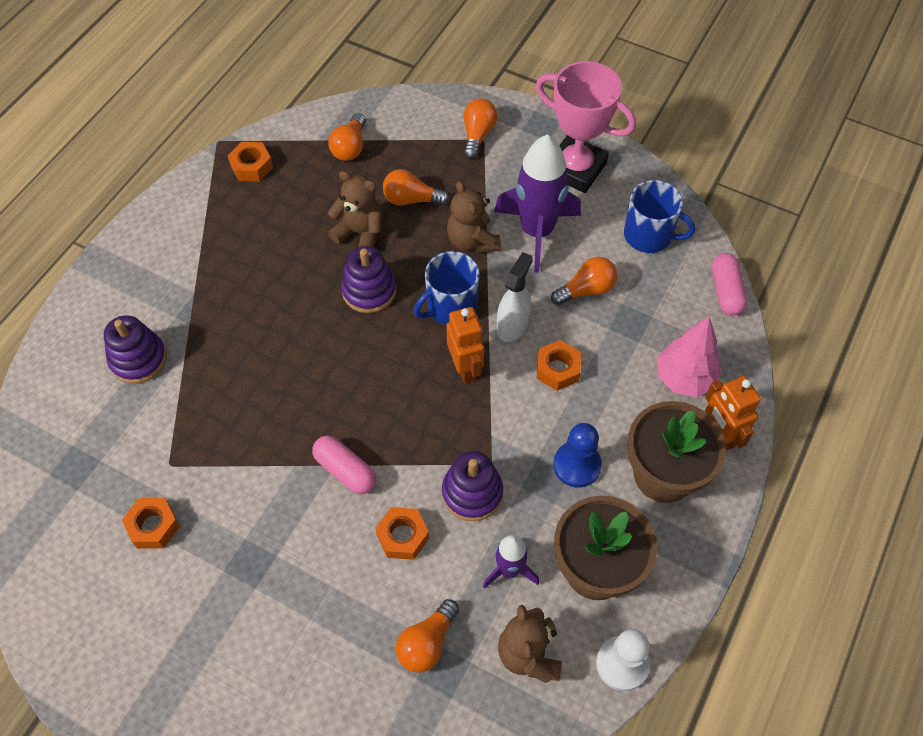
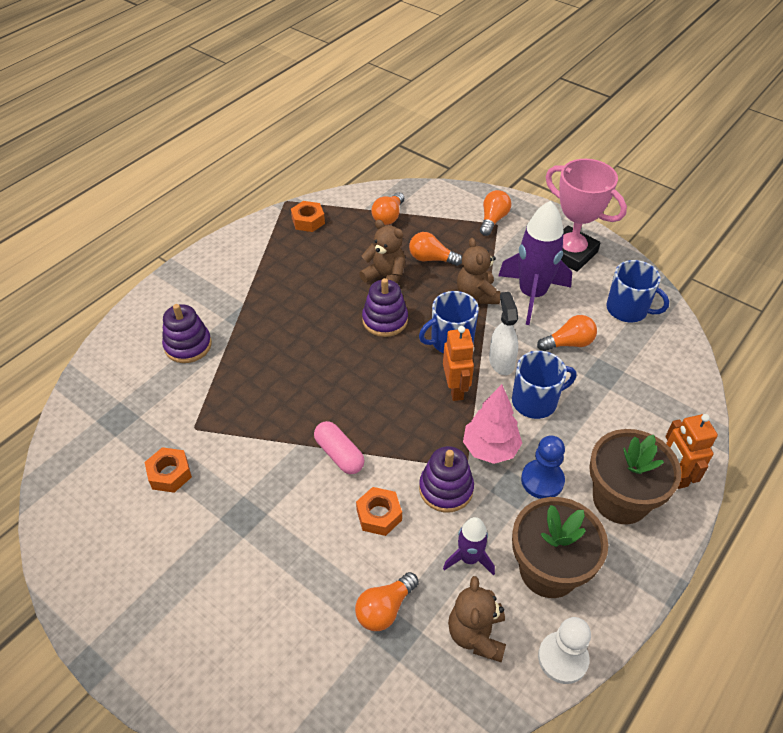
camera: 10 degrees right, 10 degrees down
white spray bottle [497,252,533,342] -> white spray bottle turned 45 degrees counterclockwise [489,292,518,375]
orange nut [537,340,581,391] -> blue mug [512,351,576,419]
pink tree [657,317,722,397] -> pink tree moved to [463,384,522,464]
pink capsule [712,253,748,316] -> none

